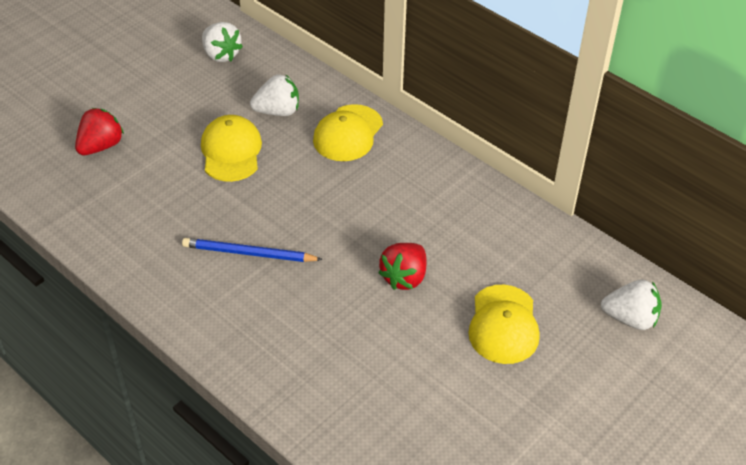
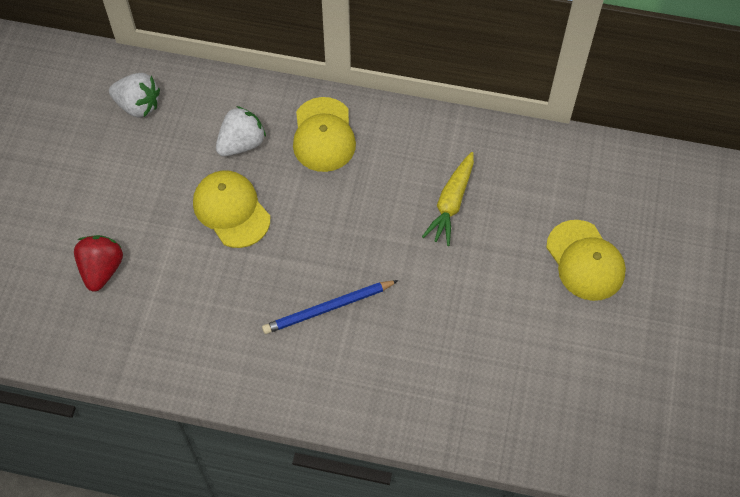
camera: 30 degrees left, 15 degrees up
red strawberry [378,243,427,290] -> none
white strawberry [601,280,662,330] -> none
none -> yellow carrot [422,152,474,246]

